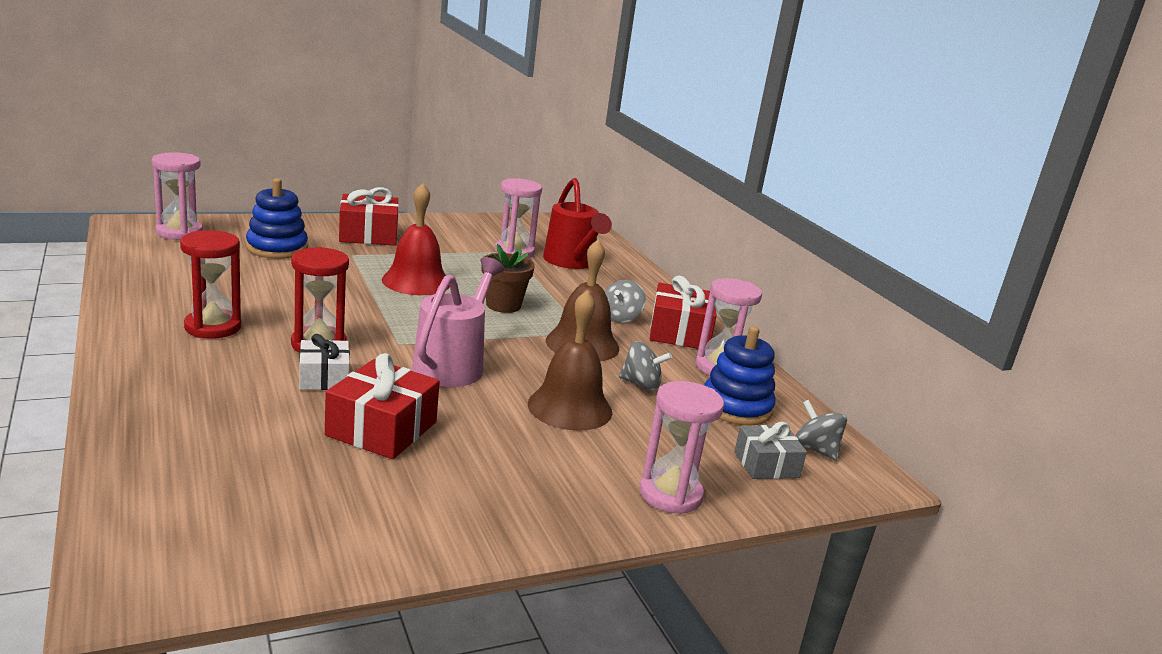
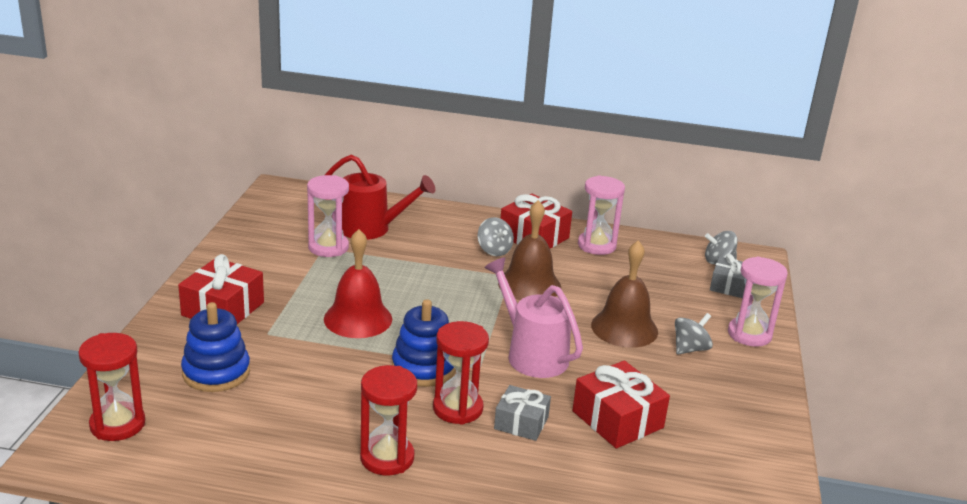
camera: 55 degrees left, 5 degrees up
pink hourglass [152,152,203,240] -> red hourglass [78,333,145,441]
white gift [299,334,350,390] -> grey gift [494,385,551,441]
brown flower pot [481,244,535,313] -> none
grey spinning top [619,341,672,391] -> grey spinning top moved to [675,313,713,355]
blue stacking toy [704,326,776,426] -> blue stacking toy moved to [392,299,456,387]

